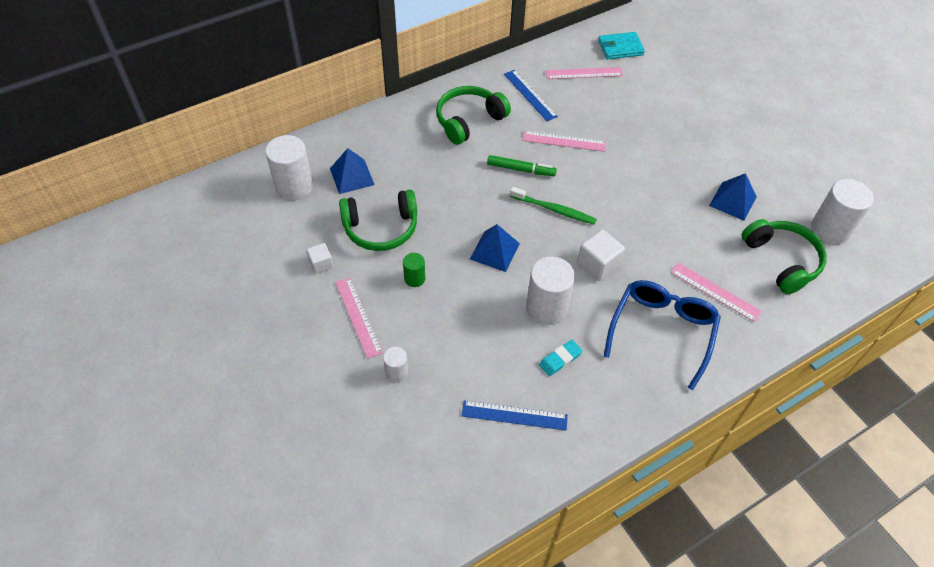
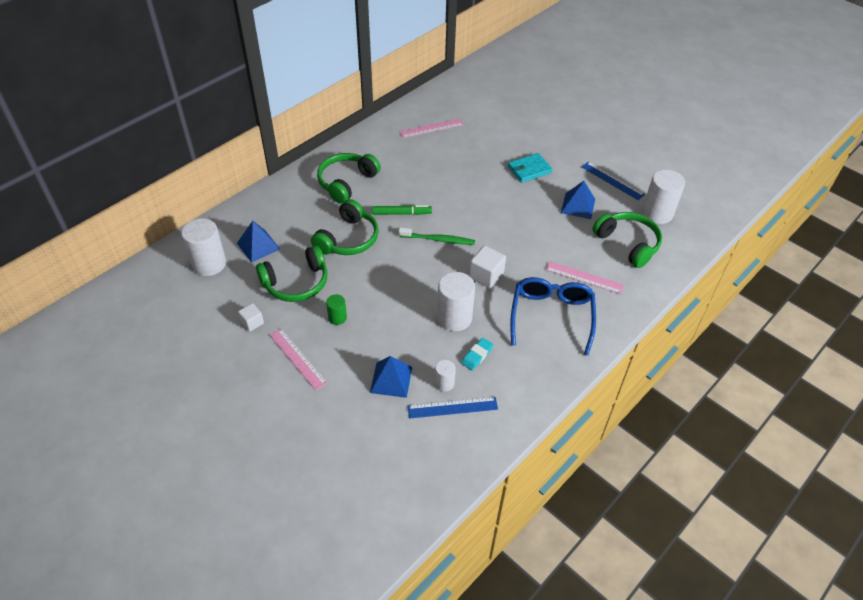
camera: 15 degrees left, 5 degrees down
white cylinder [383,347,408,382] -> white cylinder moved to [435,360,456,392]
blue pyramid [470,224,520,272] -> blue pyramid moved to [370,356,412,398]
blue ruler [504,70,558,121] -> blue ruler moved to [582,162,645,200]
pink ruler [523,131,606,152] -> none
turquoise wallet [598,32,645,60] -> turquoise wallet moved to [508,153,553,183]
none -> green headphones [311,199,379,255]

